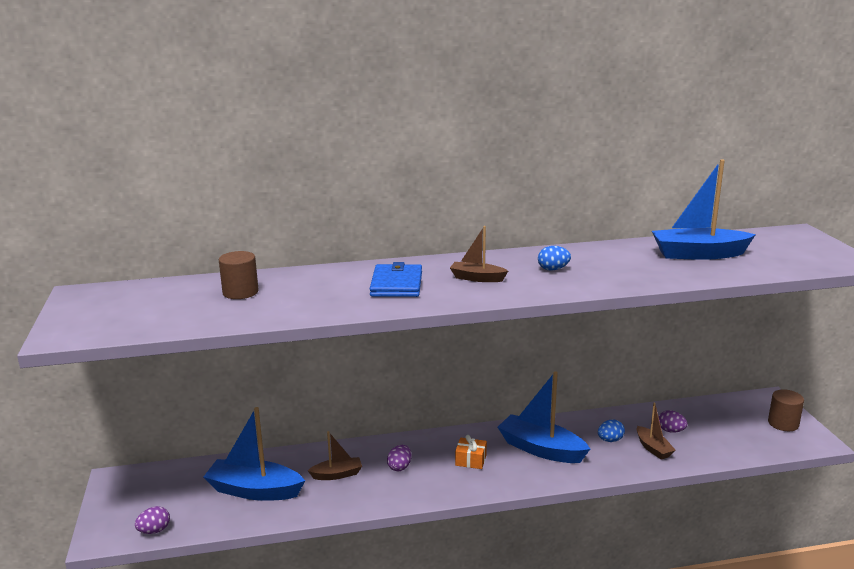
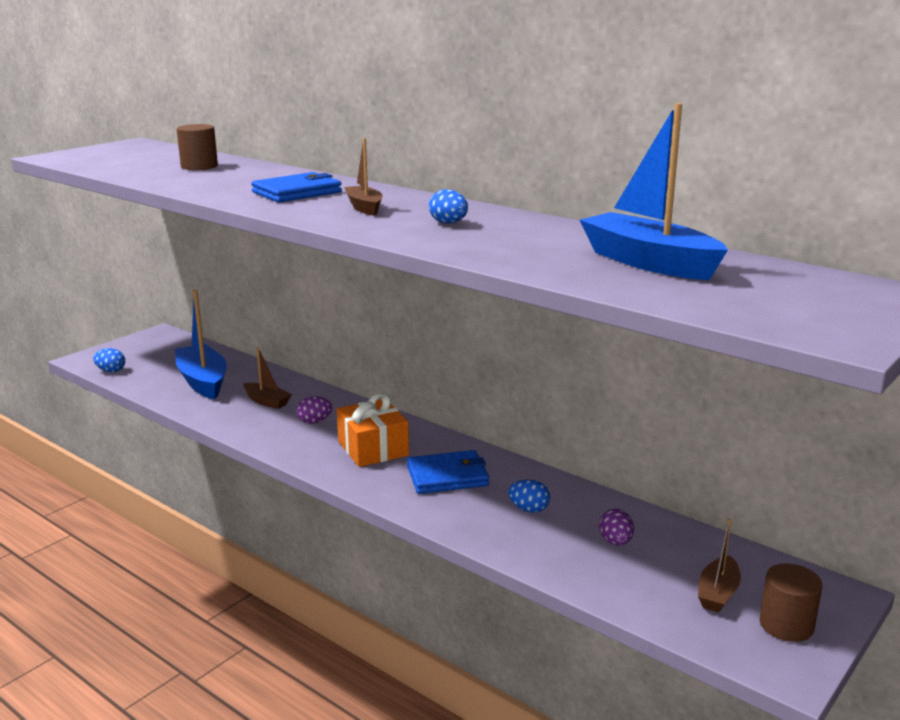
camera: 50 degrees right, 0 degrees up
purple egg [135,506,170,534] -> blue egg [93,348,125,372]
orange gift [455,435,487,469] -> orange gift [337,393,409,467], size x1.74
blue boat [498,371,590,463] -> blue wallet [407,450,489,494]
brown boat [637,403,676,460] -> brown boat moved to [698,519,741,613]

